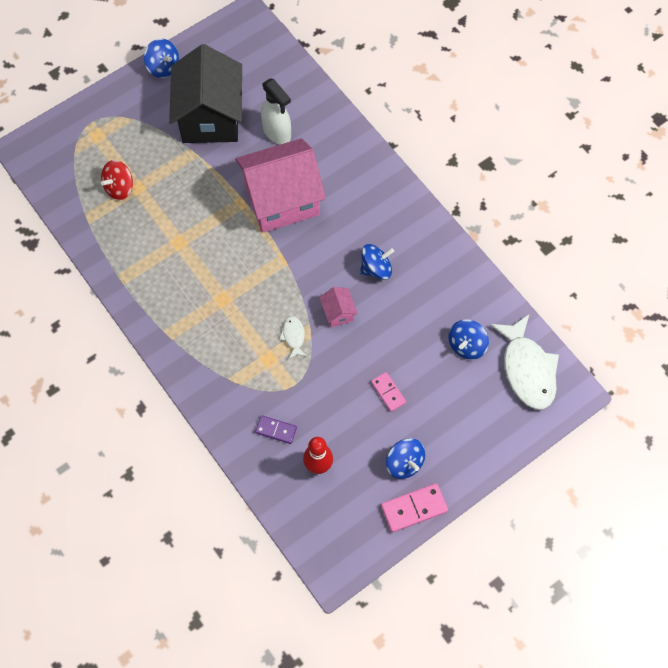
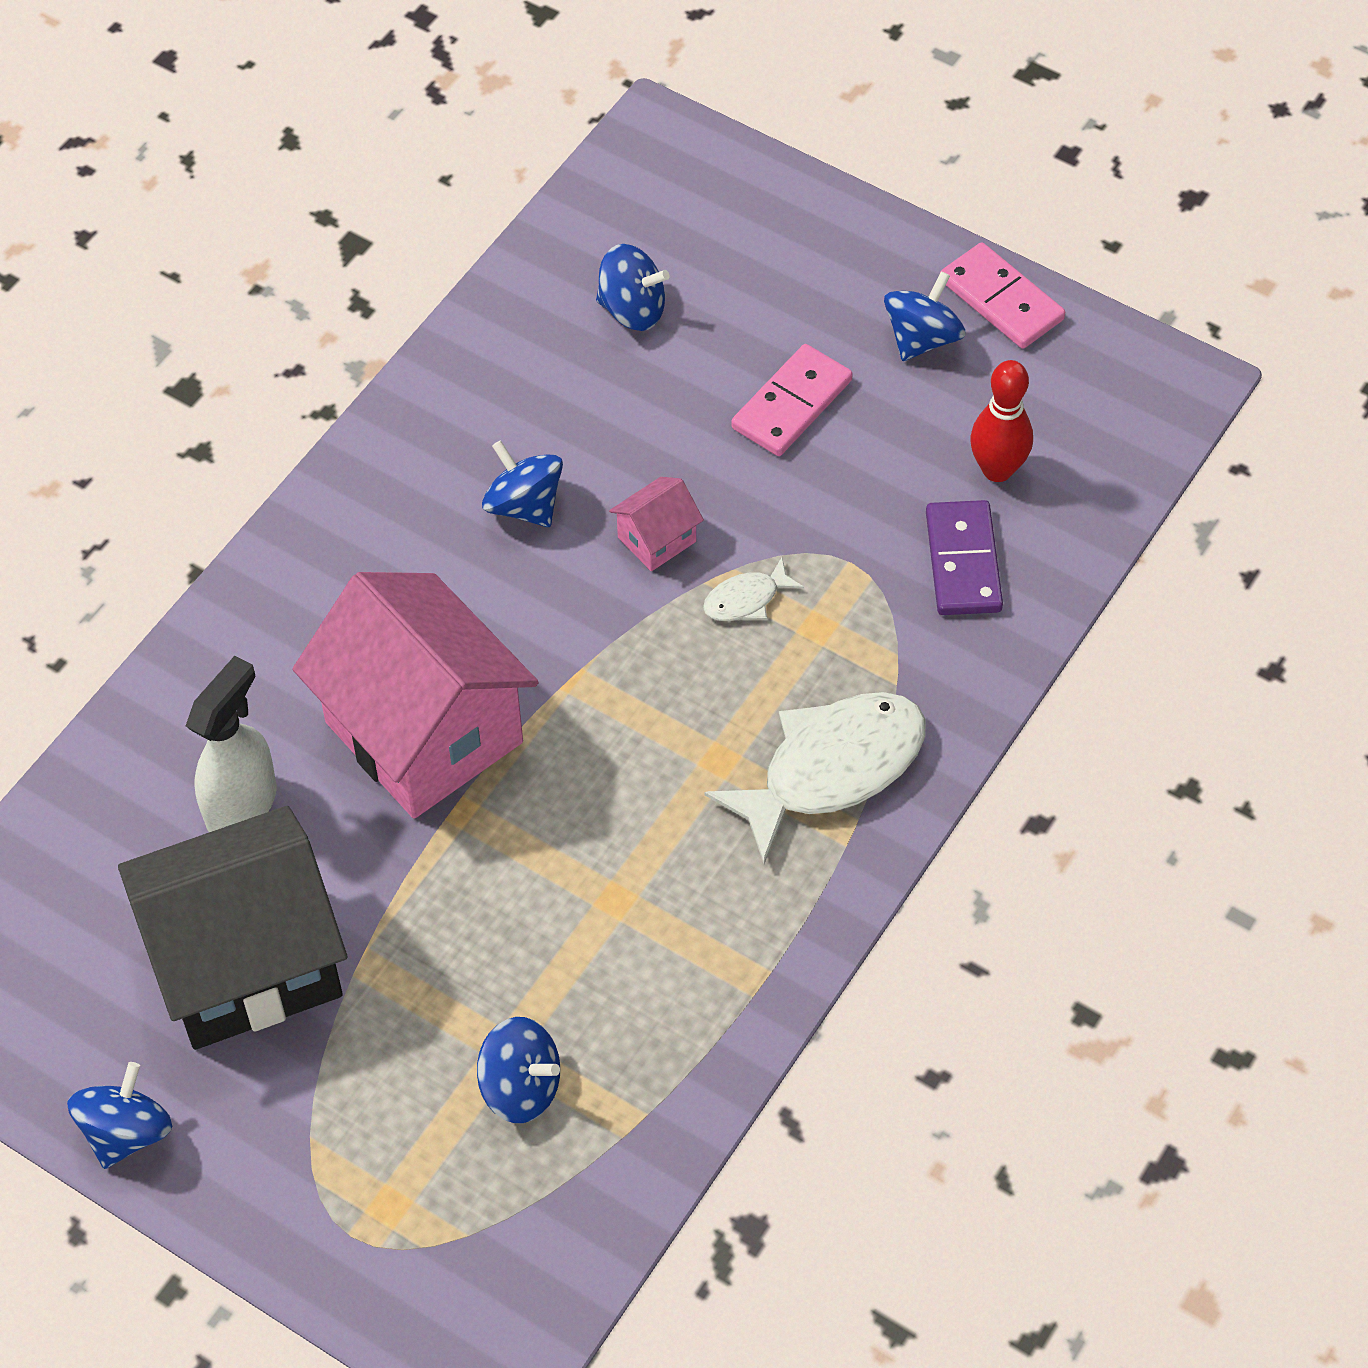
camera: 110 degrees left, 10 degrees down
red spinning top [101,160,133,200] -> blue spinning top [477,1017,560,1123]
purple domino [255,415,297,444] -> purple domino [926,500,1003,615], size x1.55
pink domino [371,372,406,412] -> pink domino [731,344,853,456], size x1.55
white fish [490,314,559,409] -> white fish moved to [705,692,926,864]

